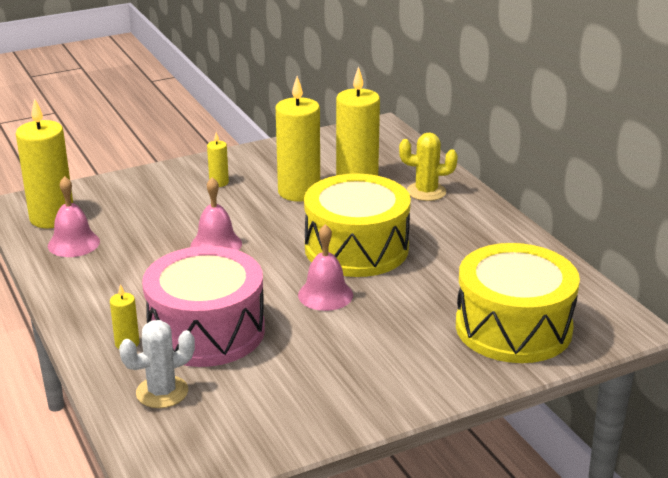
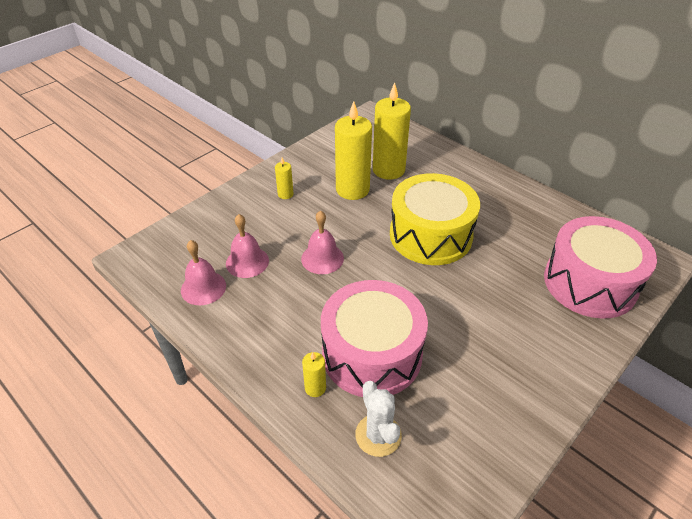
camera: 20 degrees left, 15 degrees up
yellow candle [16,98,73,228] -> none
white cactus [119,320,195,408] -> white cactus turned 60 degrees counterclockwise [355,381,402,457]
pink bell [298,224,353,311] -> pink bell moved to [226,214,269,278]
yellow cactus [399,132,458,201] -> none
yellow drum [456,243,580,363] -> pink drum [544,216,657,319]

